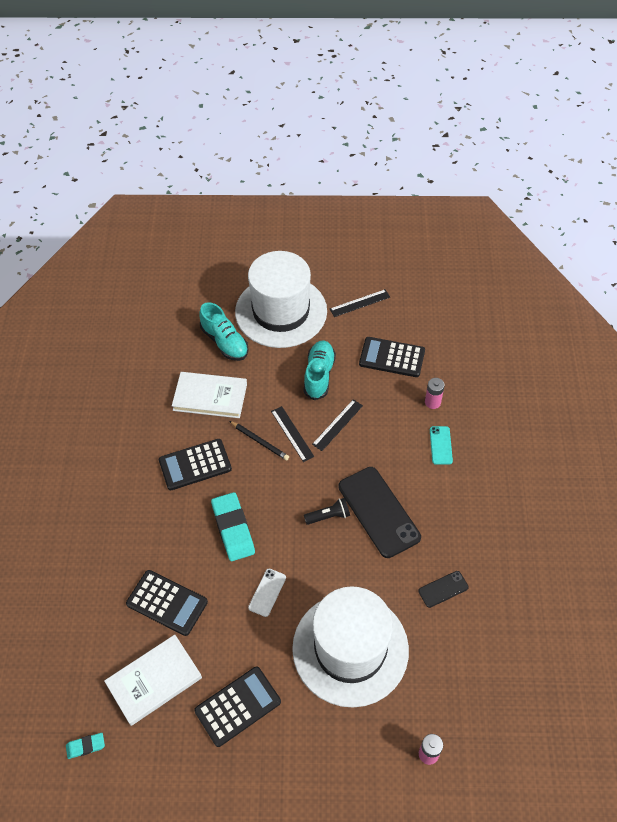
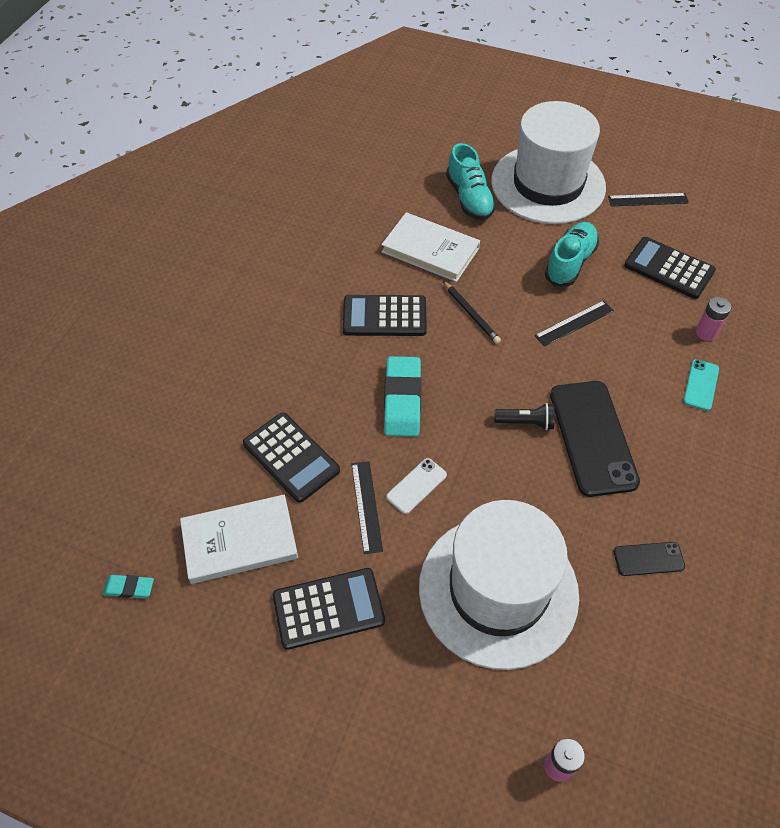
camera: 20 degrees right, 0 degrees up
black ruler [271,406,314,462] -> black ruler moved to [351,461,383,554]

